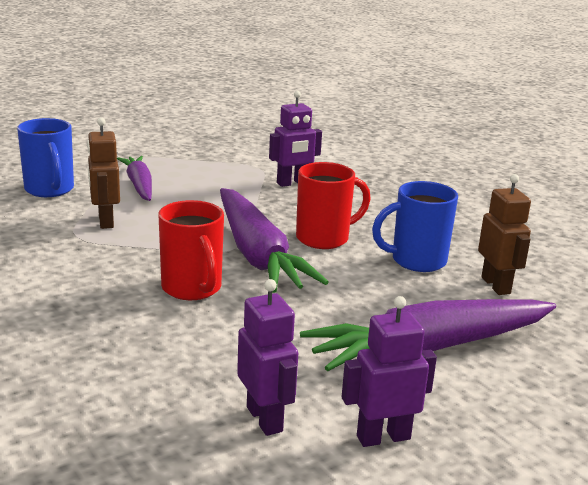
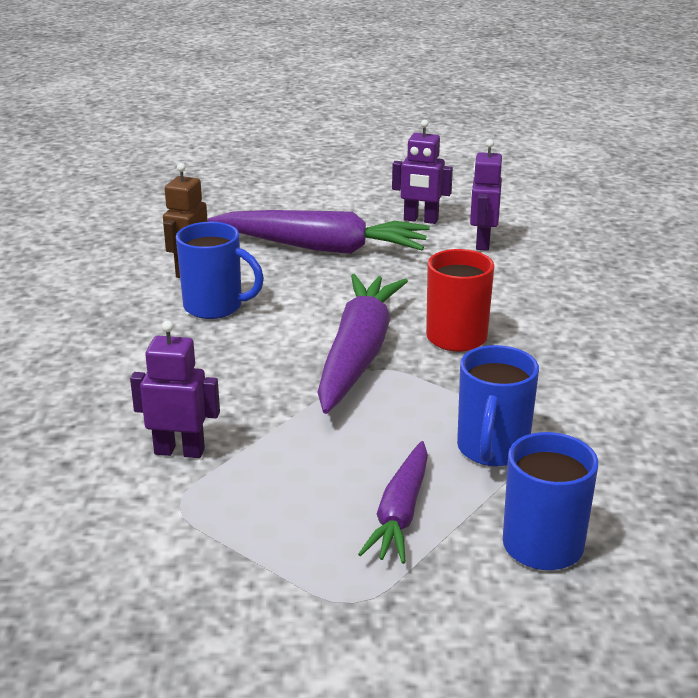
camera: 145 degrees left, 5 degrees up
brown robot [87,117,120,229] -> blue mug [457,345,539,467]
red mug [296,162,371,249] -> none

